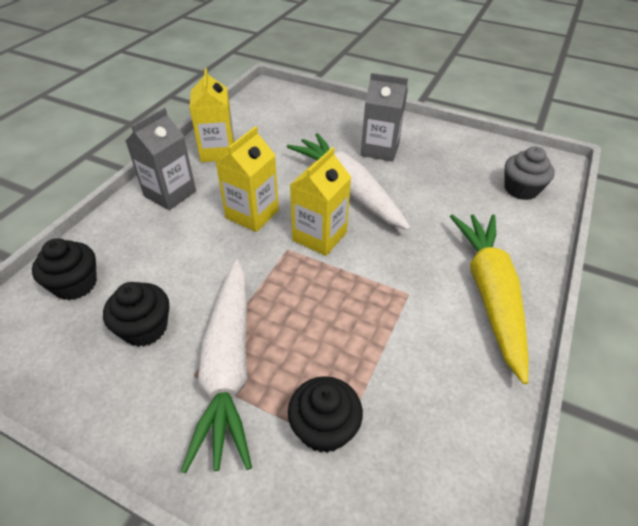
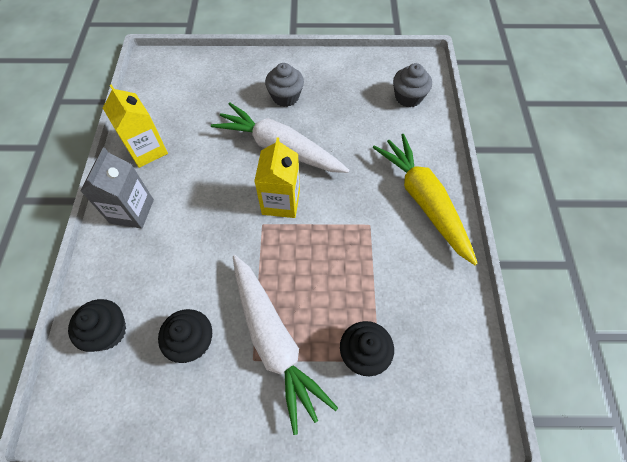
camera: 25 degrees left, 15 degrees up
yellow carton [216,126,279,232] -> none
grey carton [361,73,408,162] -> grey cupcake [265,63,304,107]

